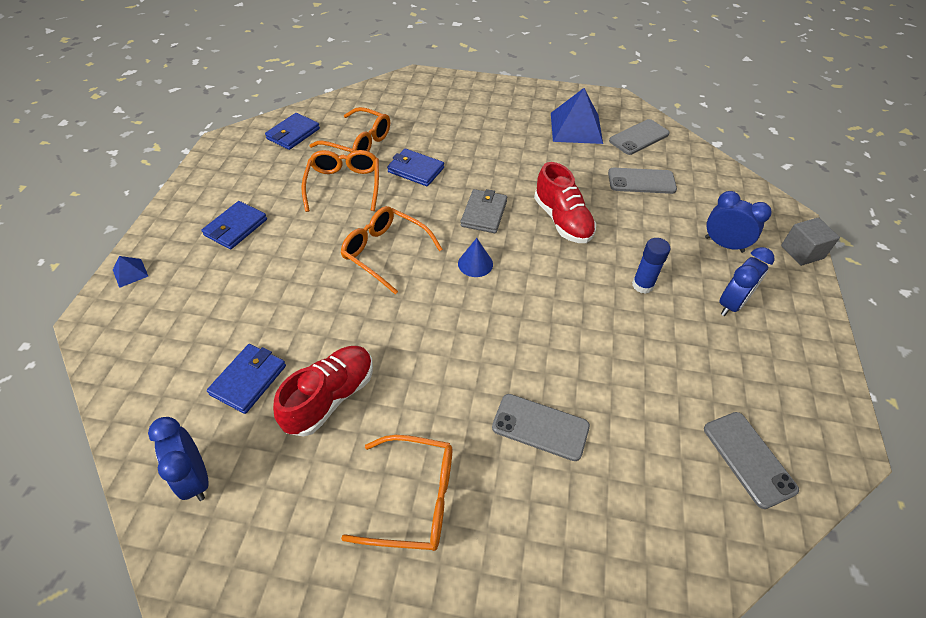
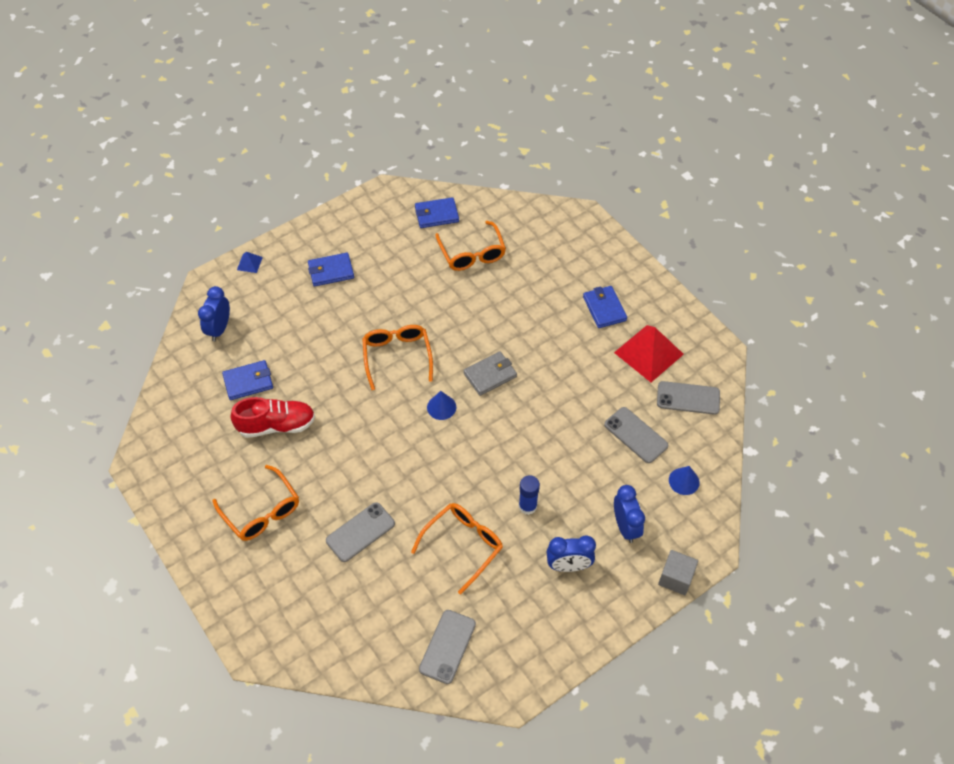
camera: 45 degrees right, 5 degrees up
blue clock [148,417,208,501] -> blue clock moved to [198,286,230,341]
orange glasses [302,150,379,212] -> orange glasses moved to [411,503,503,594]
blue wallet [387,149,444,186] -> blue wallet moved to [583,286,627,328]
grey phone [492,394,590,461] -> grey phone turned 75 degrees clockwise [326,502,395,562]
red shoe [534,162,596,243] -> none
blue pyramid [551,88,603,144] -> red pyramid [614,325,684,382]
none -> blue cone [669,466,700,495]

